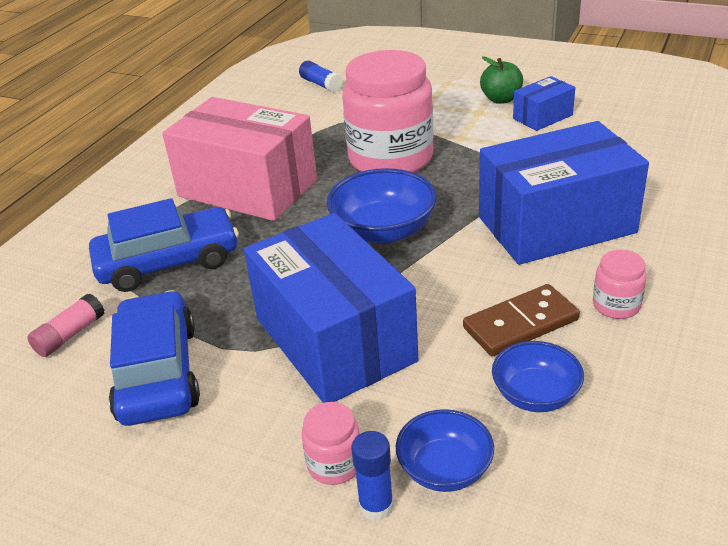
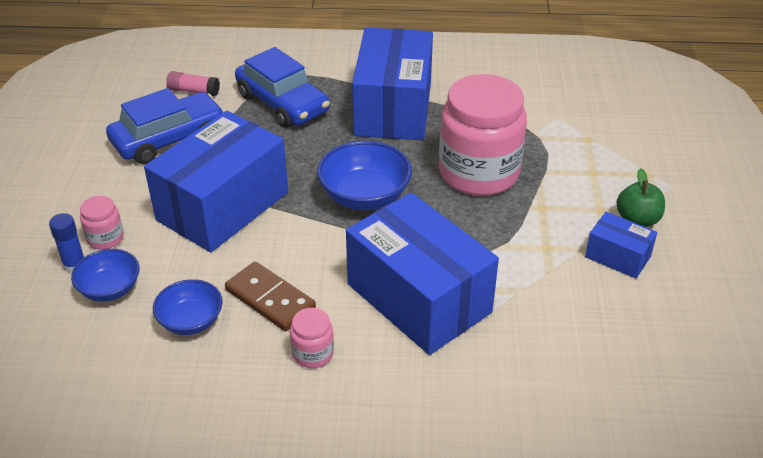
camera: 65 degrees right, 5 degrees up
pink box [162,97,317,221] -> blue box [352,28,433,140]
blue glue stick [299,61,343,92] -> none

